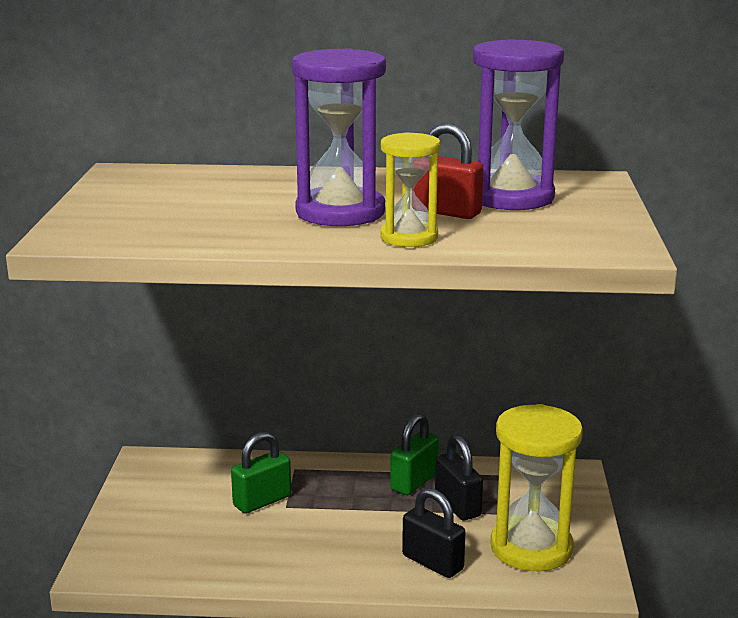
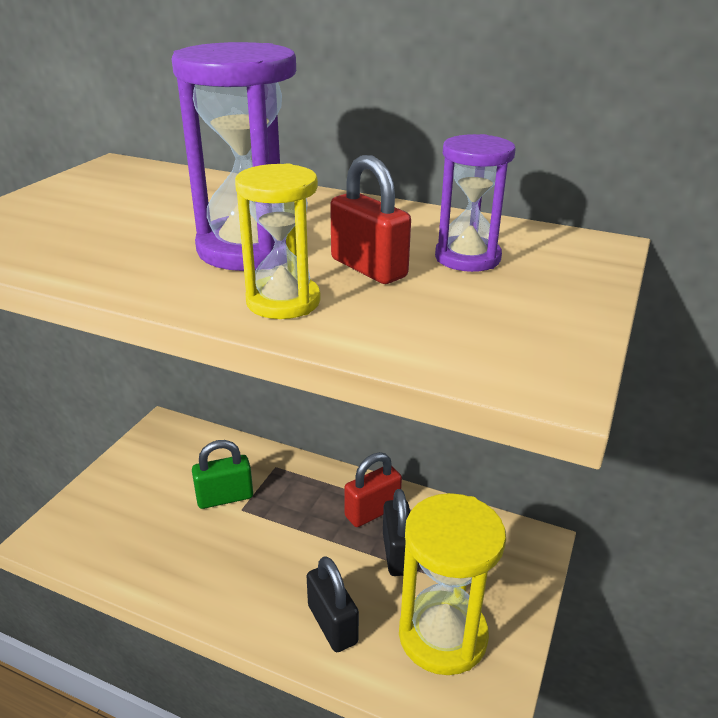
camera: 20 degrees right, 10 degrees up
green padlock [390,414,439,495] -> red padlock [344,452,402,527]
purple hourglass [473,39,564,210] -> purple hourglass [435,134,516,272], size x0.61

